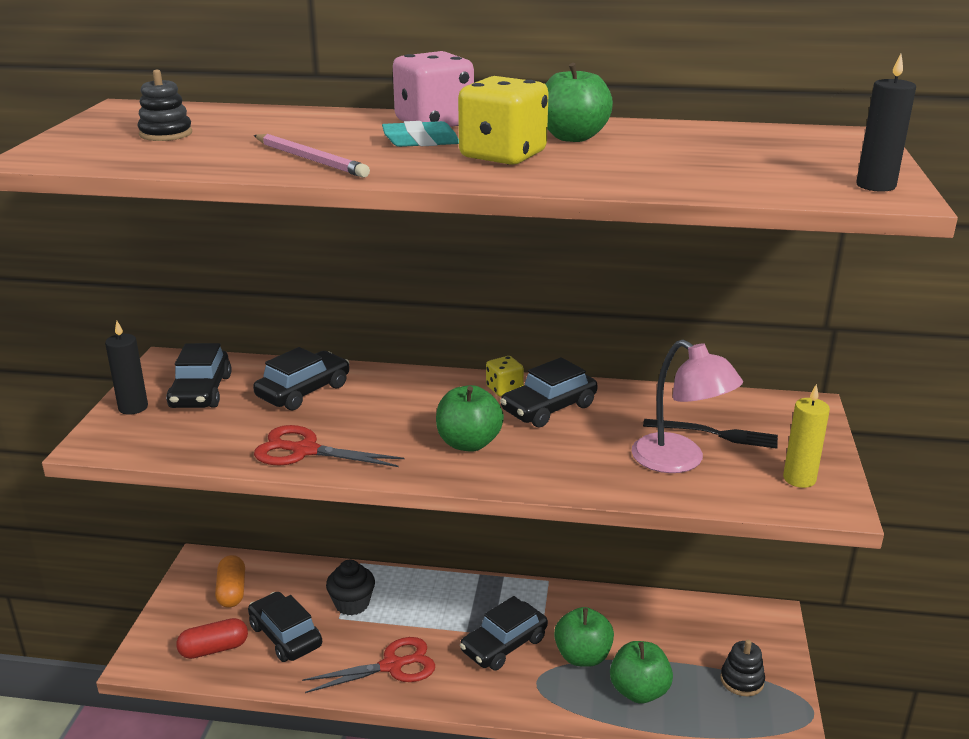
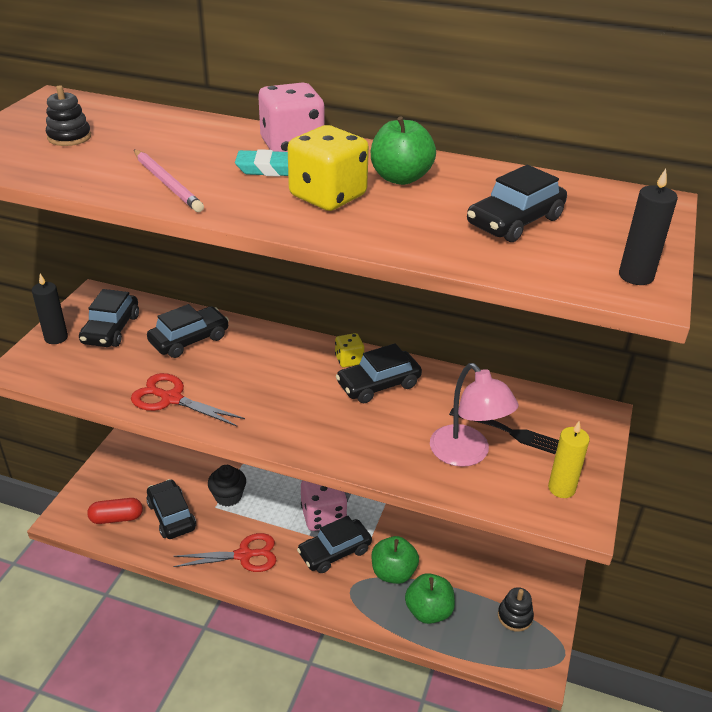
camera: 10 degrees right, 10 degrees up
orange capsule [215,555,245,608] -> none
green apple [436,385,504,452] -> none
none -> pink dice [301,480,347,531]
none -> black car [467,165,567,242]

